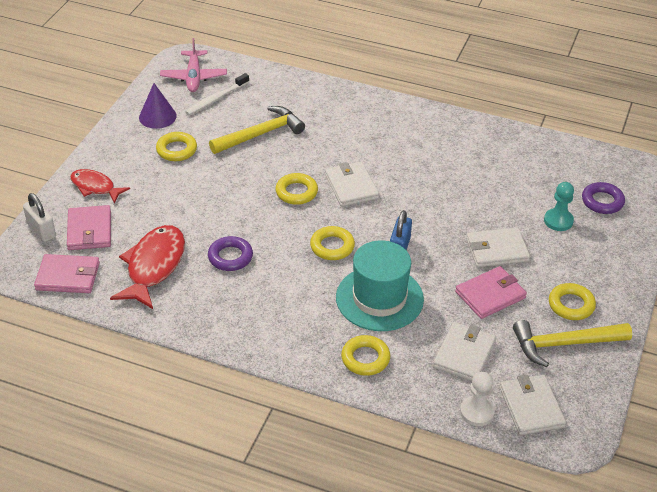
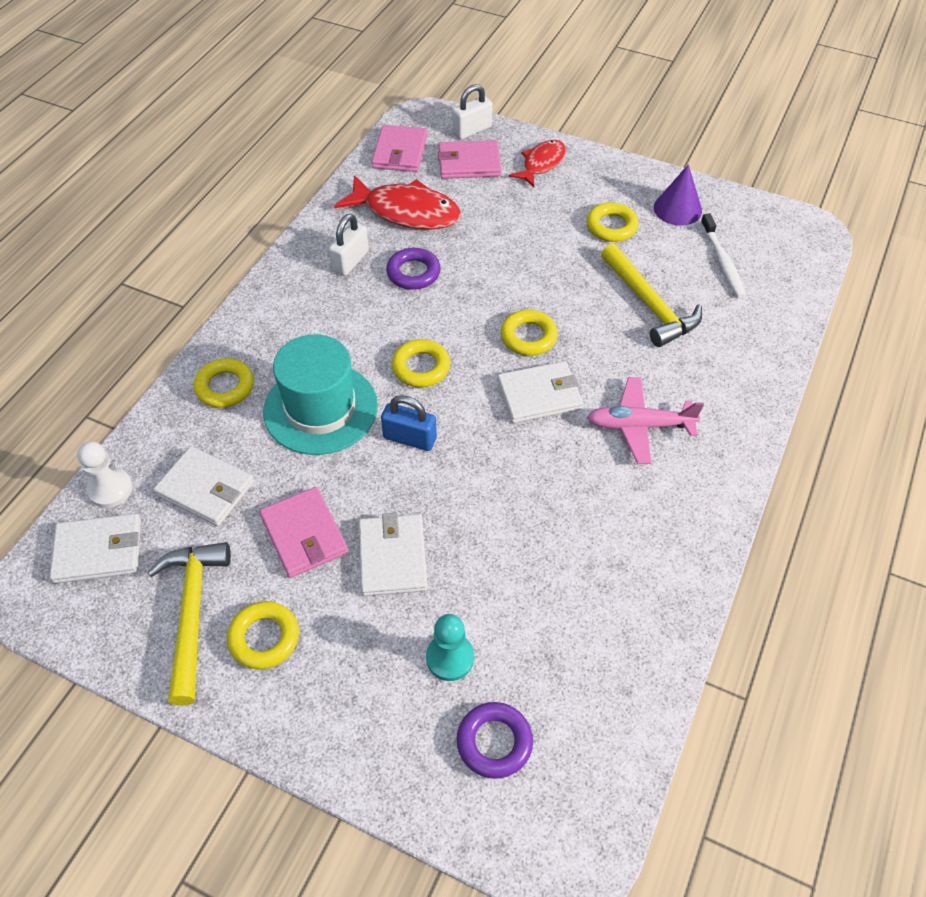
camera: 95 degrees right, 10 degrees up
pink plane [160,38,227,92] -> pink plane moved to [587,377,704,464]
white toothbrush [185,73,249,115] -> white toothbrush turned 150 degrees counterclockwise [700,213,746,298]
none -> white padlock [329,214,369,276]

